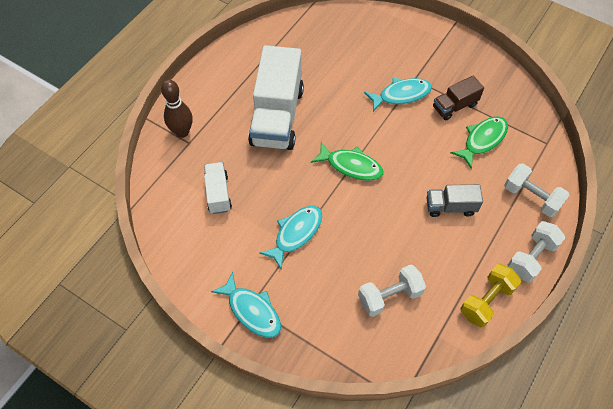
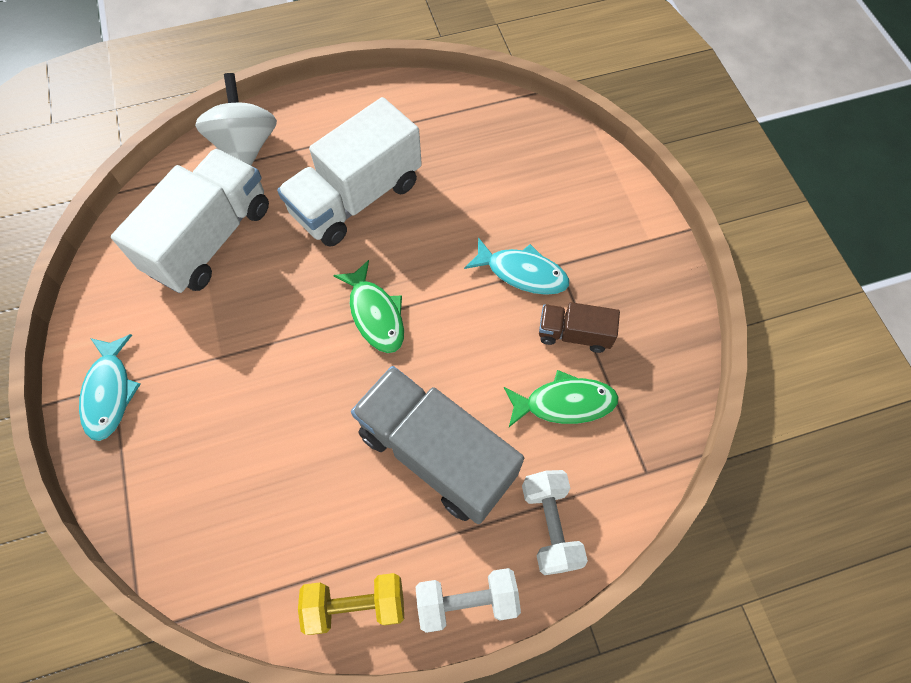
camera: 40 degrees right, 5 degrees up
brown bowling pin [161,80,192,138] -> white spinning top [195,73,277,165]
white truck [204,162,232,214] -> white truck [111,149,269,293], size x2.01
turquoise fish [259,206,322,270] -> none
white dumbbell [358,264,426,317] -> none
grey truck [427,184,483,217] -> grey truck [351,366,524,524], size x2.01

